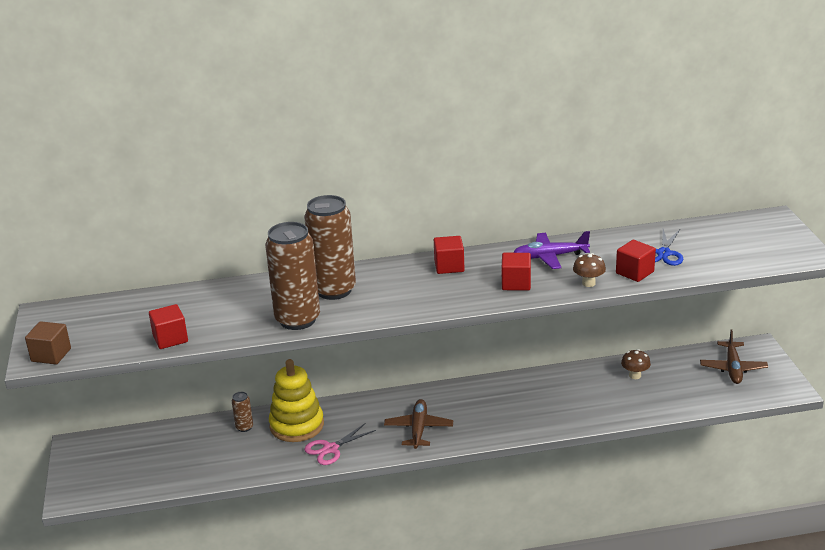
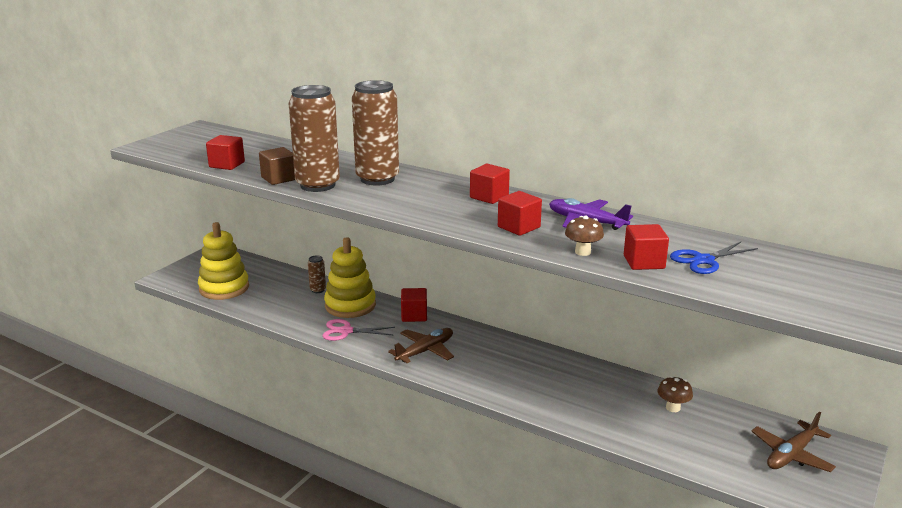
camera: 40 degrees right, 5 degrees down
brown cube [25,321,71,364] -> brown cube moved to [259,147,295,185]
none -> yellow stacking toy [198,222,249,300]
none -> red cube [401,288,427,322]

